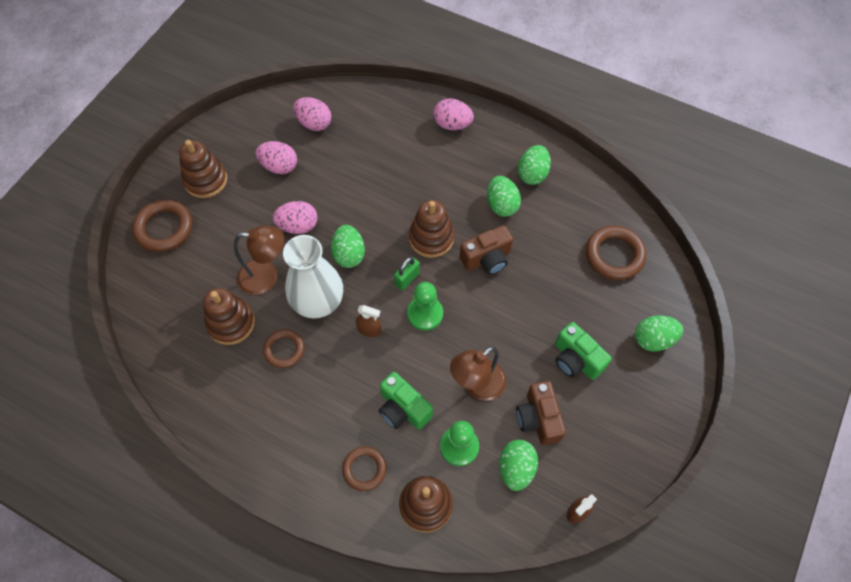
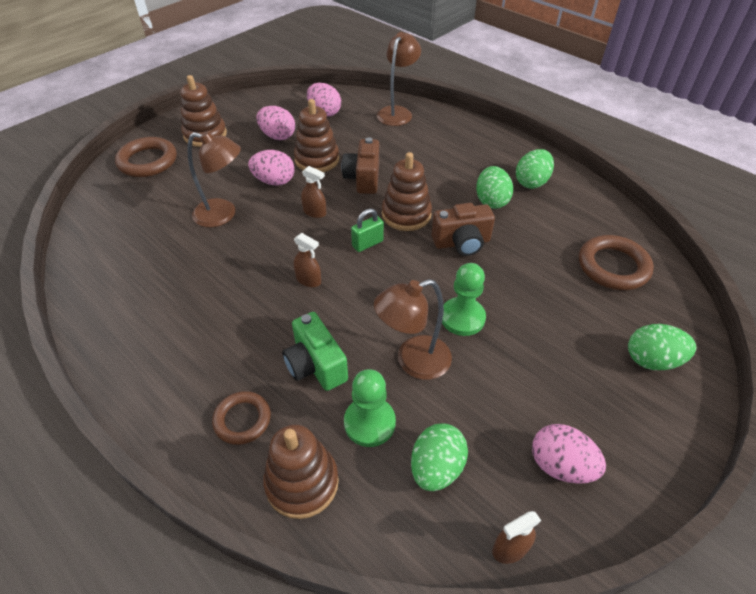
camera: 15 degrees right, 15 degrees down
brown stacking toy [203,288,255,345] -> brown stacking toy moved to [294,99,339,172]
brown ring [263,329,304,368] -> none
white vase [283,235,343,319] -> none
green egg [331,225,365,268] -> brown spray bottle [301,166,326,218]
green pawn [407,282,443,331] -> green pawn moved to [442,263,486,336]
pink egg [433,98,474,130] -> pink egg moved to [532,424,606,484]
brown camera [516,381,566,445] -> brown camera moved to [342,137,379,194]
green camera [555,322,612,380] -> none
none -> brown lamp [377,32,421,126]

